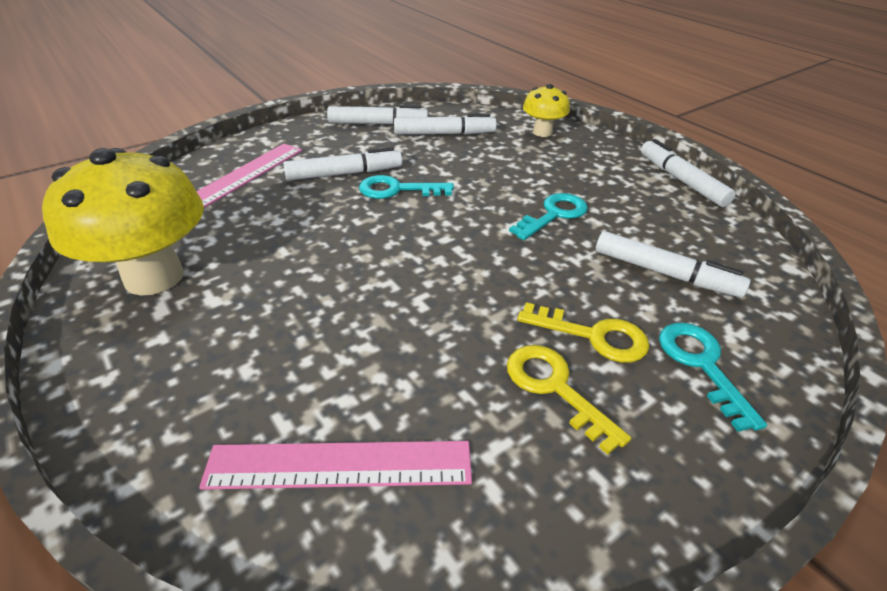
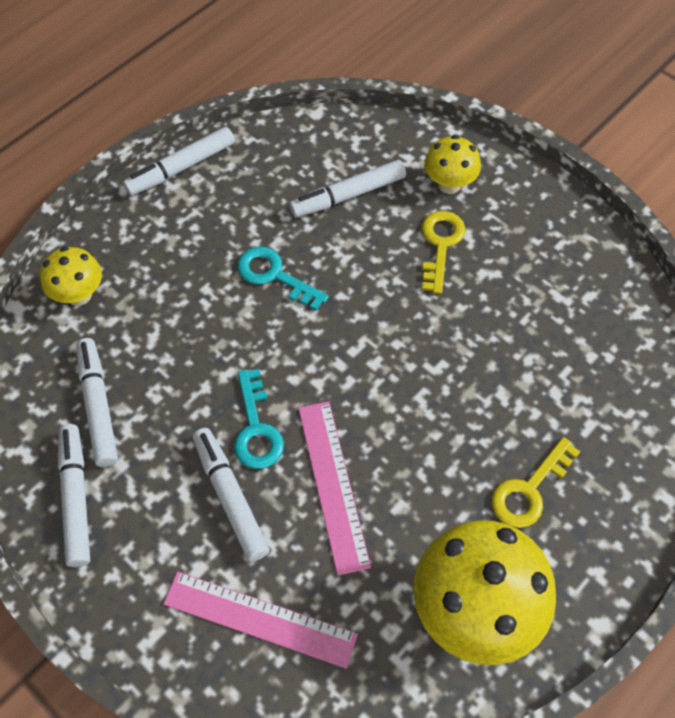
camera: 100 degrees left, 20 degrees up
pink ruler [199,441,472,490] -> pink ruler moved to [298,401,371,576]
yellow key [507,345,631,455] -> yellow key moved to [491,437,581,528]
white marker [596,231,751,297] -> white marker turned 135 degrees counterclockwise [289,160,406,218]
turquoise key [659,323,767,432] -> yellow mushroom [424,135,481,194]

